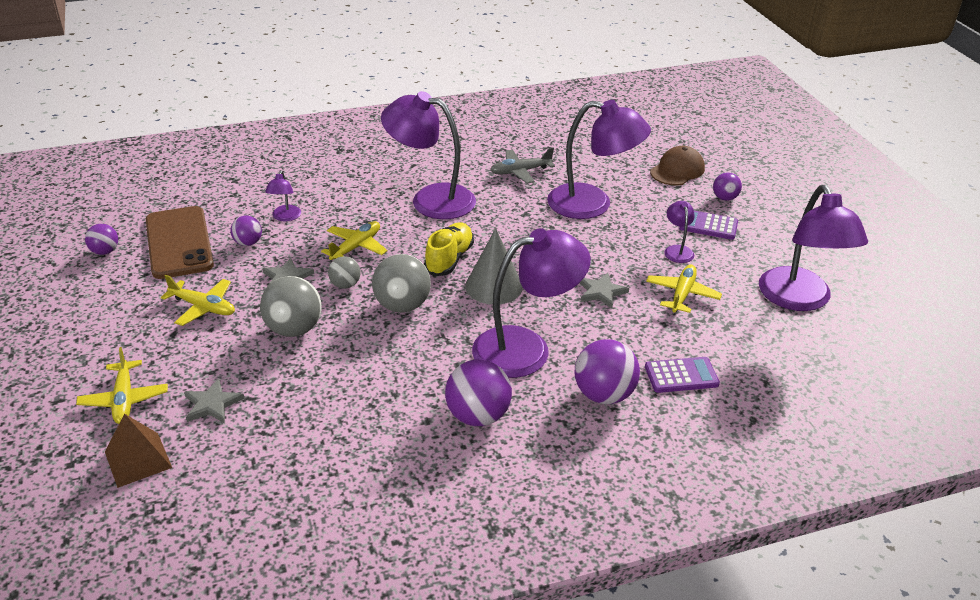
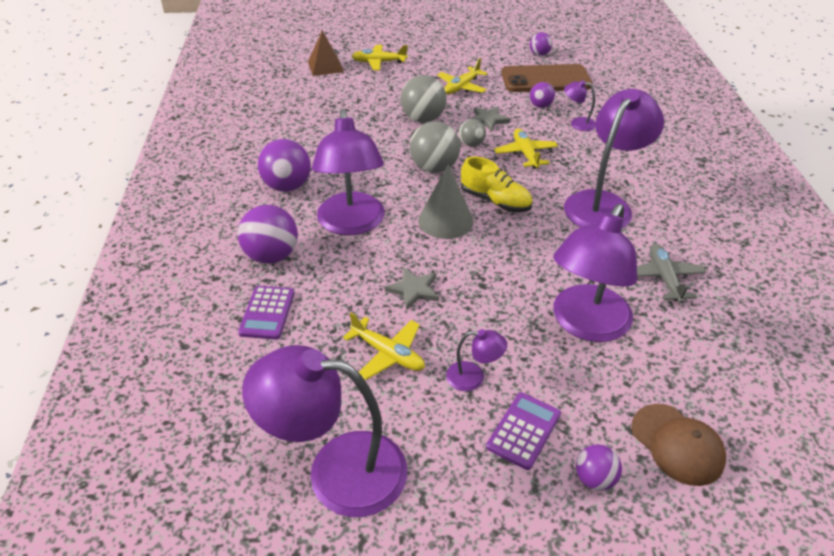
camera: 105 degrees right, 5 degrees up
grey star [184,378,244,423] -> none
yellow plane [321,221,388,260] -> yellow plane turned 150 degrees counterclockwise [494,129,558,169]

